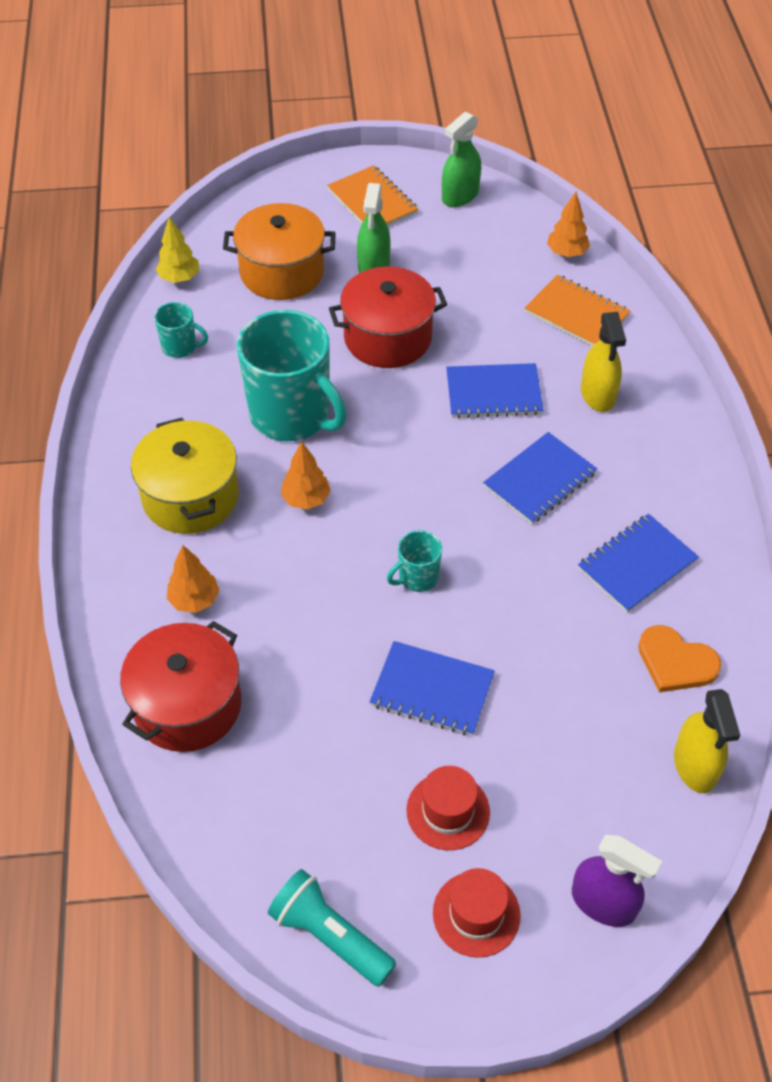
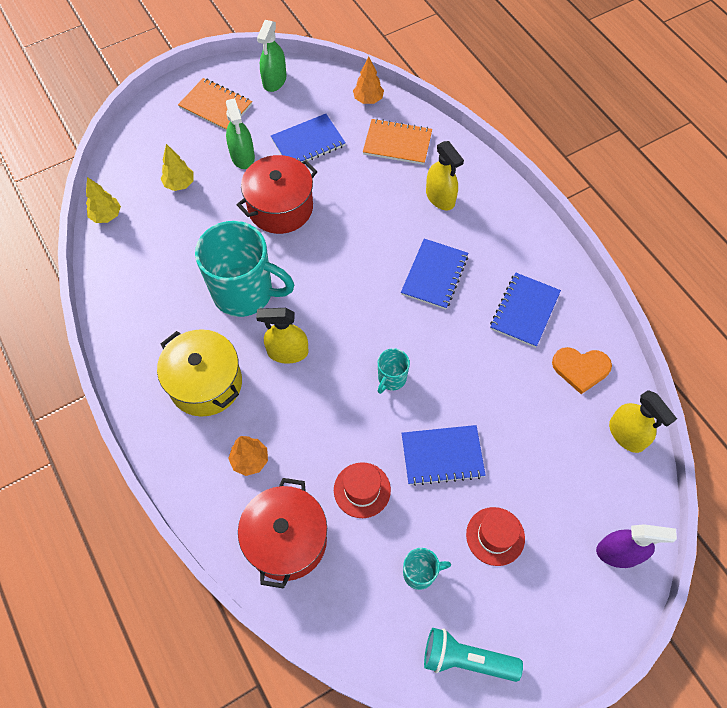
camera: 25 degrees left, 10 degrees up
turquoise mug [154,302,208,358] -> turquoise mug moved to [403,548,451,590]
orange pot [223,203,336,300] -> yellow tree [161,144,194,191]
orange tree [281,441,331,510] -> yellow spray bottle [256,308,309,364]
red hat [433,868,520,958] -> red hat moved to [334,462,391,518]
blue notebook [446,363,543,418] -> blue notebook moved to [271,114,346,162]

